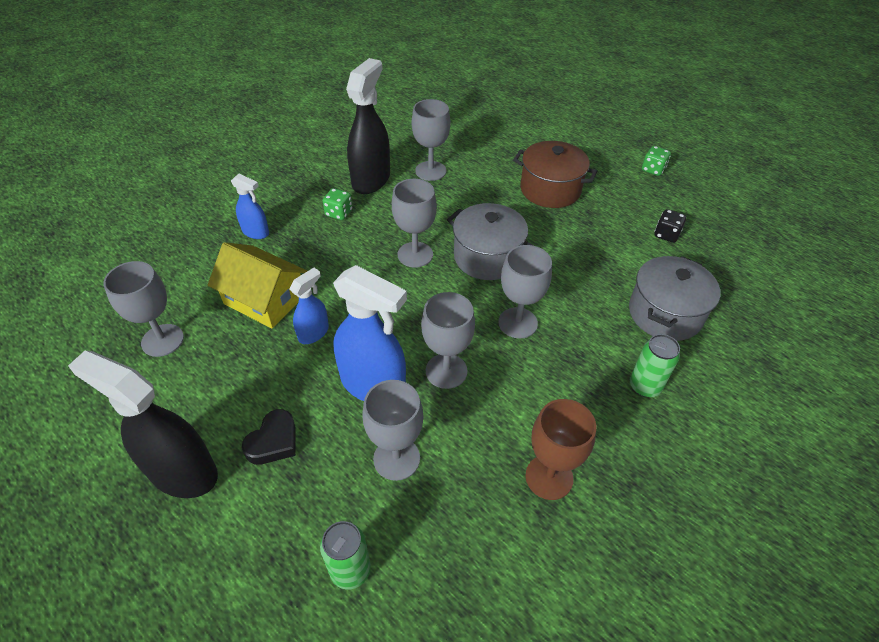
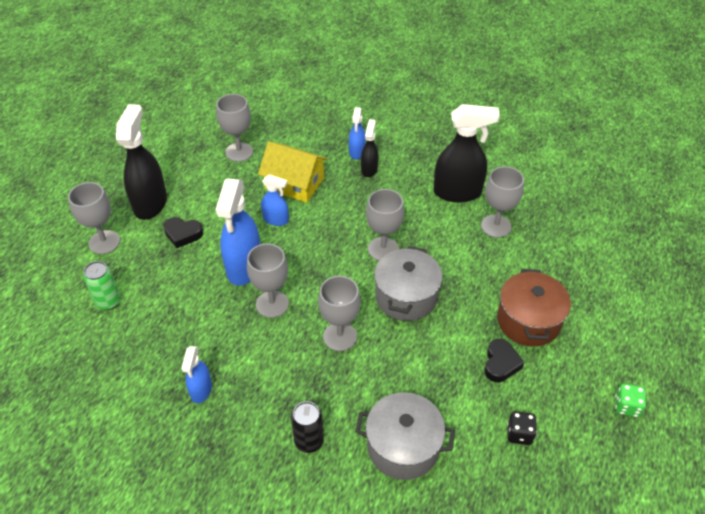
camera: 70 degrees right, 0 degrees up
yellow house [208,242,307,328] -> yellow house turned 75 degrees counterclockwise [258,142,328,203]
green dice [323,188,352,220] -> none
grey goblet [362,380,423,481] -> grey goblet moved to [68,182,120,254]
brown goblet [525,399,596,500] -> blue spray bottle [181,346,212,403]
green can [630,334,680,398] -> black can [291,401,324,453]
none -> black spray bottle [361,119,378,177]
none -> black heart [484,339,524,382]

